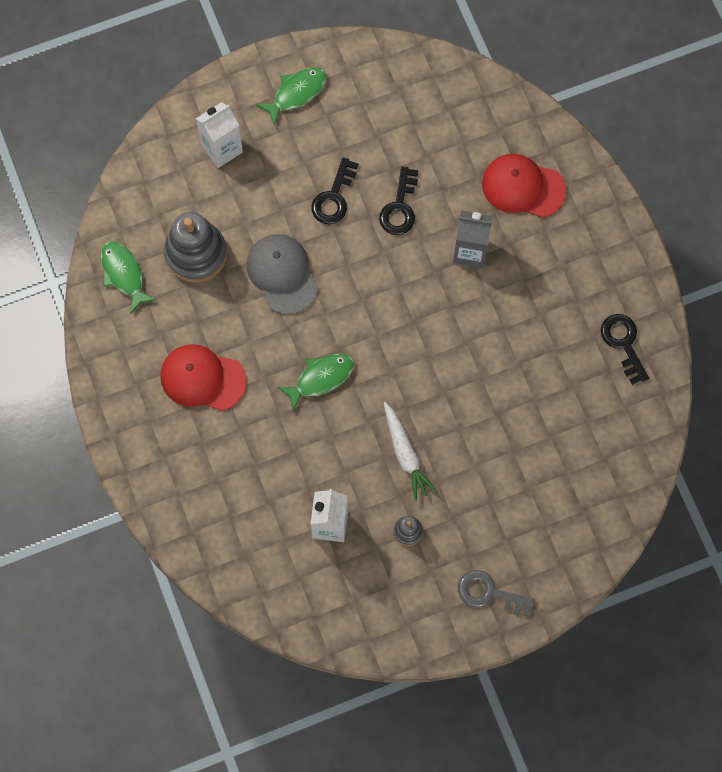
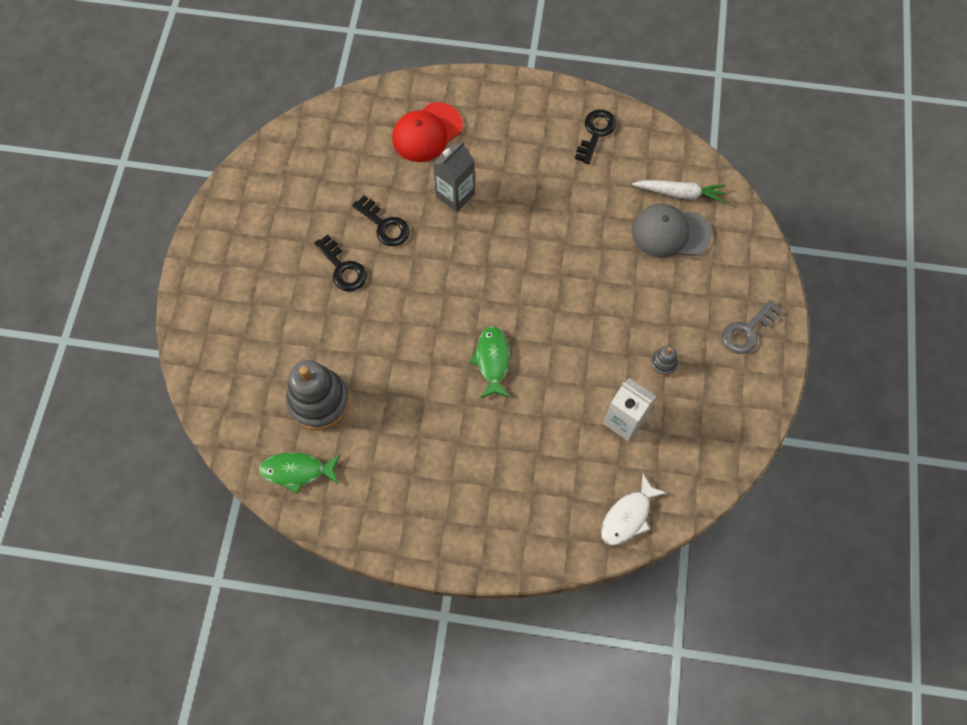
camera: 60 degrees left, 5 degrees down
red cap [160,344,247,411] -> none
white carton [196,102,243,168] -> none
grey cap [247,234,318,314] -> grey cap moved to [632,204,712,258]
green fish [256,67,326,126] -> none
white carrot [384,402,437,501] -> white carrot moved to [632,180,726,203]
black key [601,314,649,385] -> black key turned 105 degrees clockwise [575,109,616,164]
none -> white fish [601,474,666,546]

